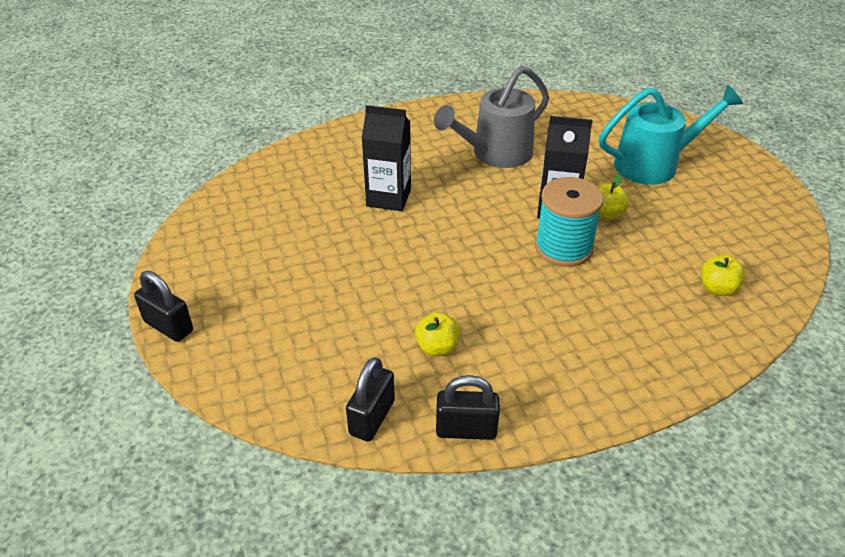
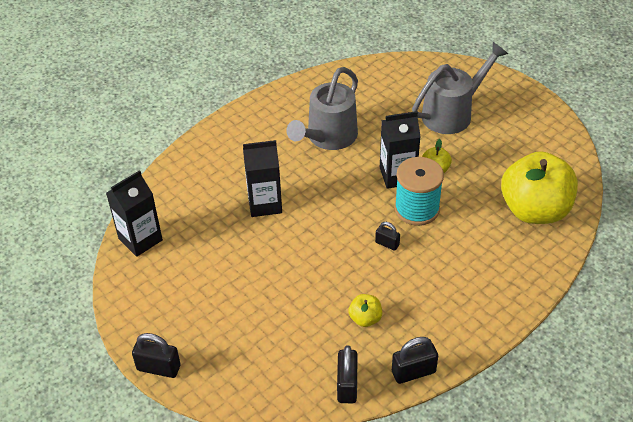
camera: 20 degrees left, 5 degrees up
turquoise watering can [599,85,743,185] -> grey watering can [412,42,508,134]
yellow apple [701,255,745,296] -> yellow apple [501,151,578,224], size x2.39
none -> black carton [106,170,163,257]
none -> black padlock [375,222,400,251]

